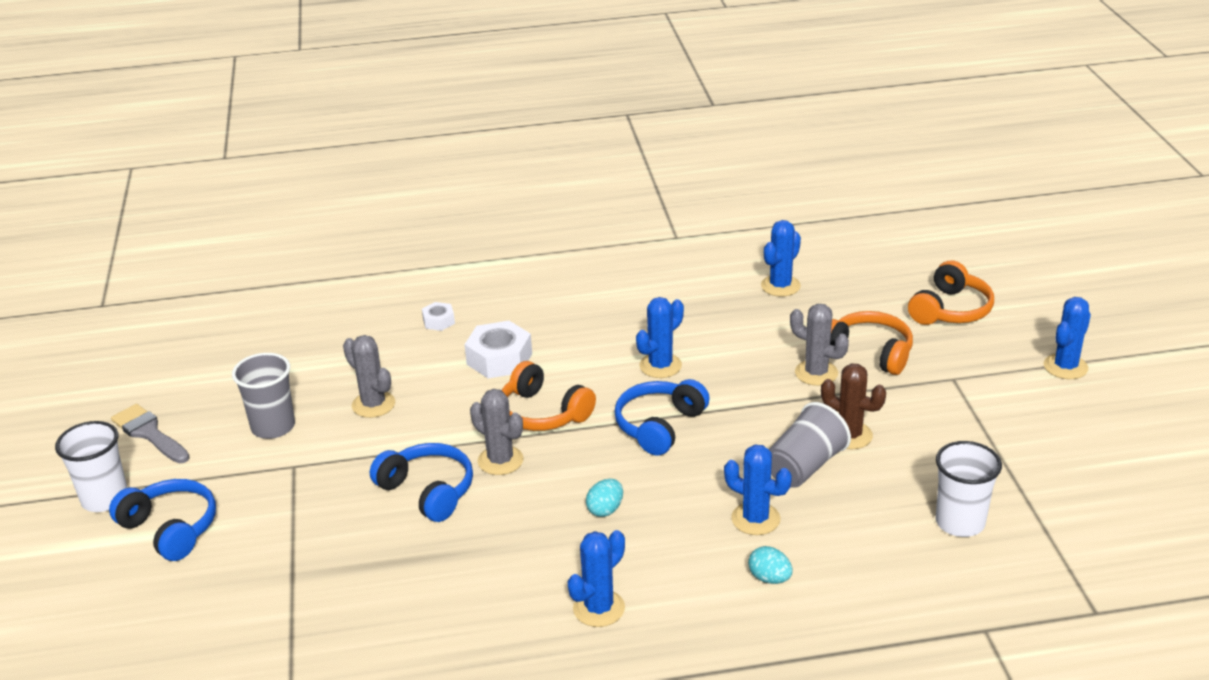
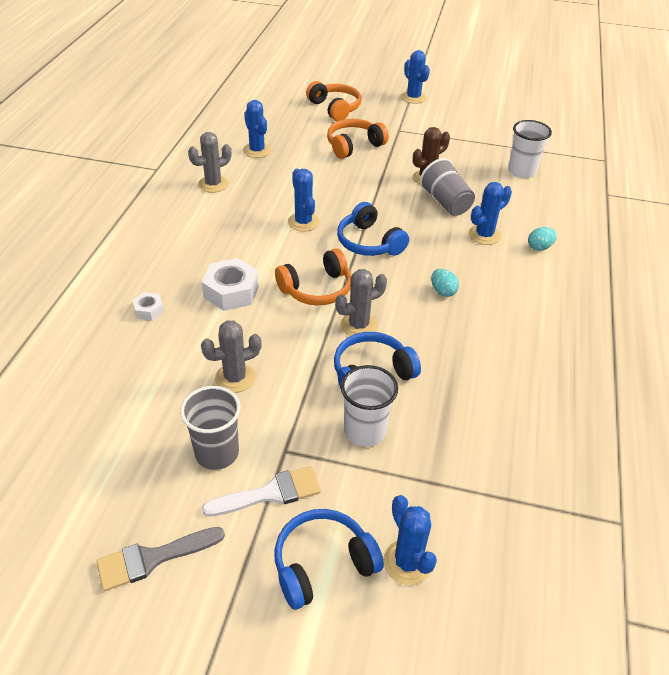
camera: 70 degrees left, 10 degrees up
white cup [55,421,127,512] -> white cup moved to [341,365,398,447]
blue cactus [567,530,625,627] -> blue cactus moved to [383,495,437,585]
grey cactus [790,304,849,386] -> grey cactus moved to [188,132,231,193]
none -> white brush [202,466,321,517]

